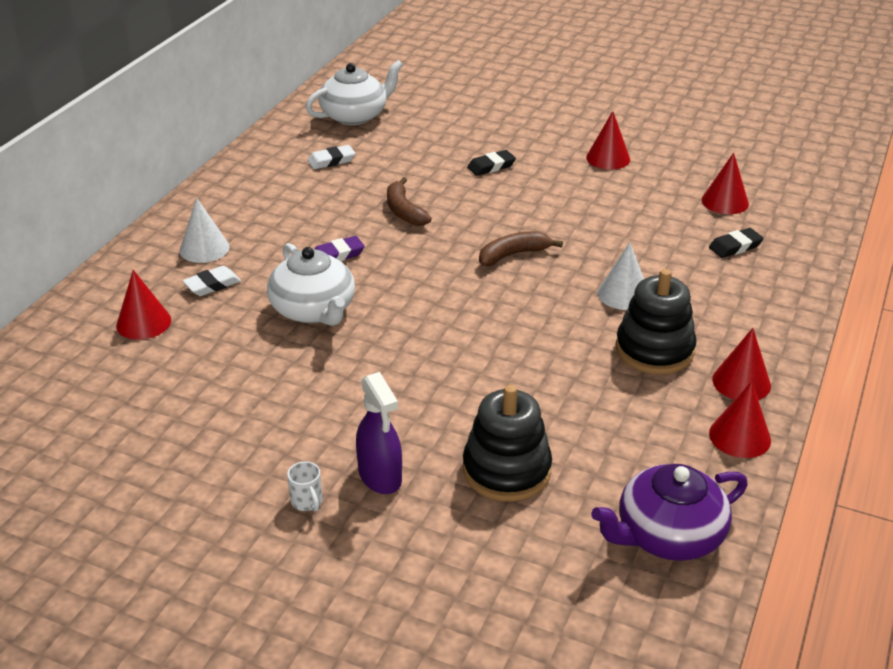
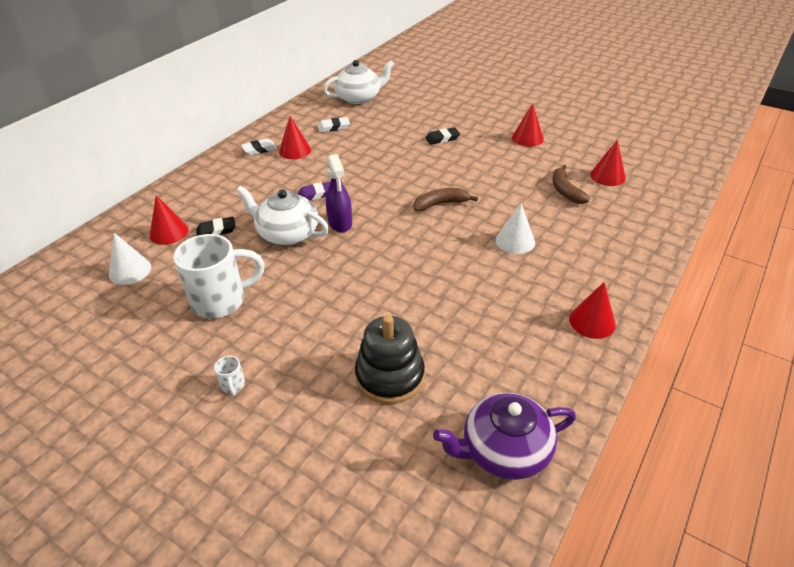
camera: 10 degrees right, 5 degrees up
white cone [180,198,230,263] -> white cone moved to [109,233,151,285]
white eraser [182,266,241,296] -> white eraser moved to [241,138,277,155]
white teapot [267,243,355,326] -> white teapot turned 135 degrees clockwise [236,186,329,245]
purple spray bottle [356,372,402,494] -> purple spray bottle moved to [326,154,352,233]
brown banana [387,177,432,226] -> brown banana moved to [552,165,590,204]
black stacking toy [616,269,696,374] -> none
black eraser [709,228,764,258] -> black eraser moved to [196,217,236,236]
red cone [709,381,771,458] -> red cone moved to [279,116,311,159]
none -> white mug [173,234,265,319]

